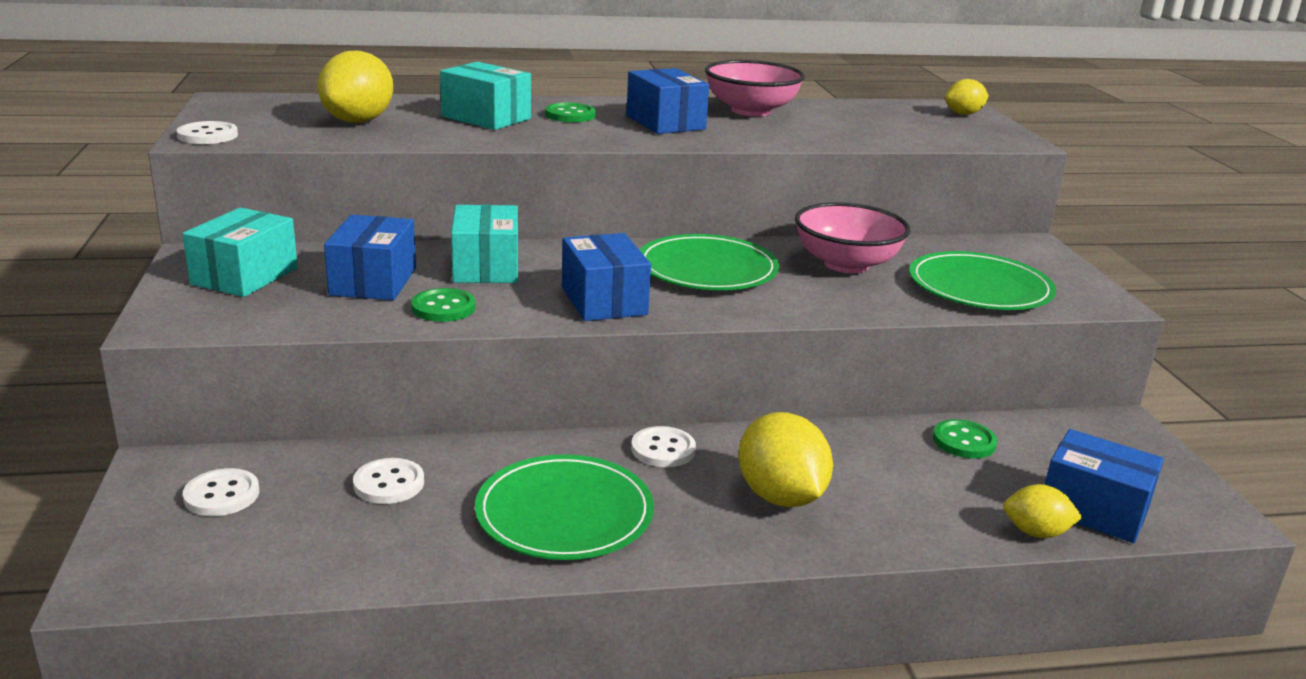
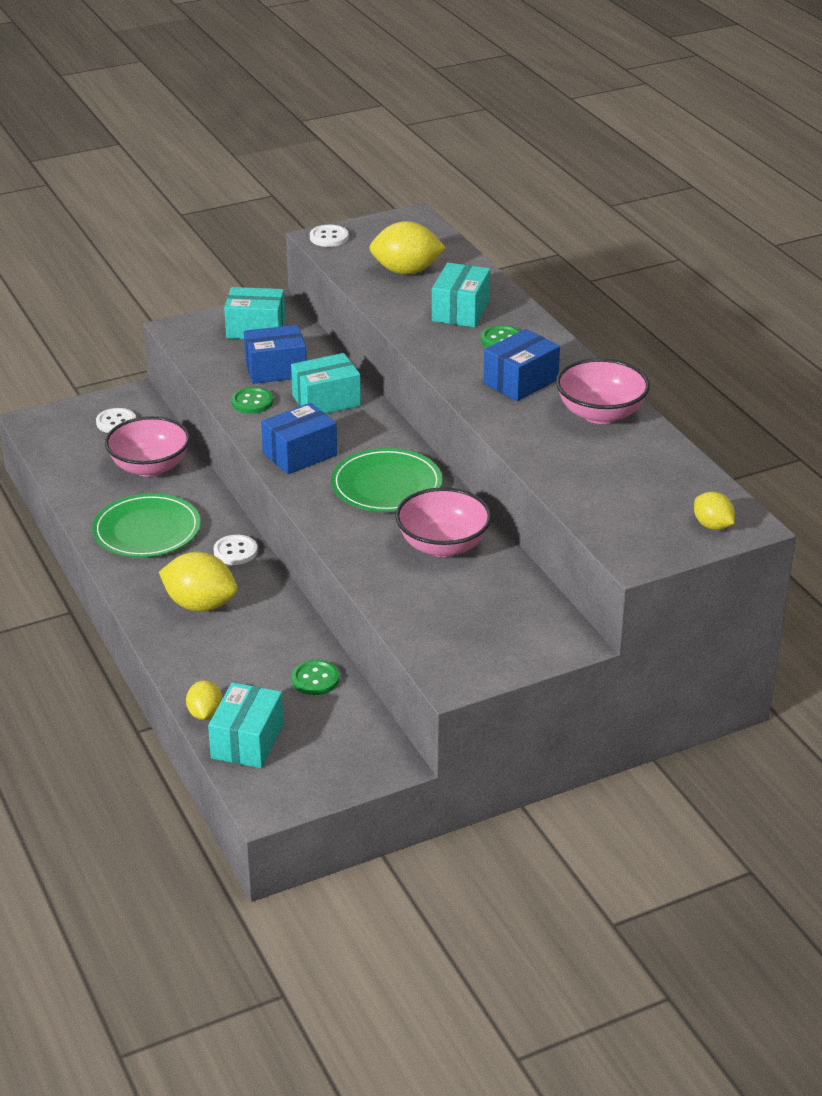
camera: 75 degrees right, 10 degrees up
white button [353,458,424,504] -> pink bowl [105,416,190,477]
yellow lemon [739,412,833,507] -> yellow lemon turned 60 degrees clockwise [159,552,237,612]
green plate [909,251,1056,310] -> none
blue box [1045,429,1164,543] -> turquoise box [208,682,284,768]

